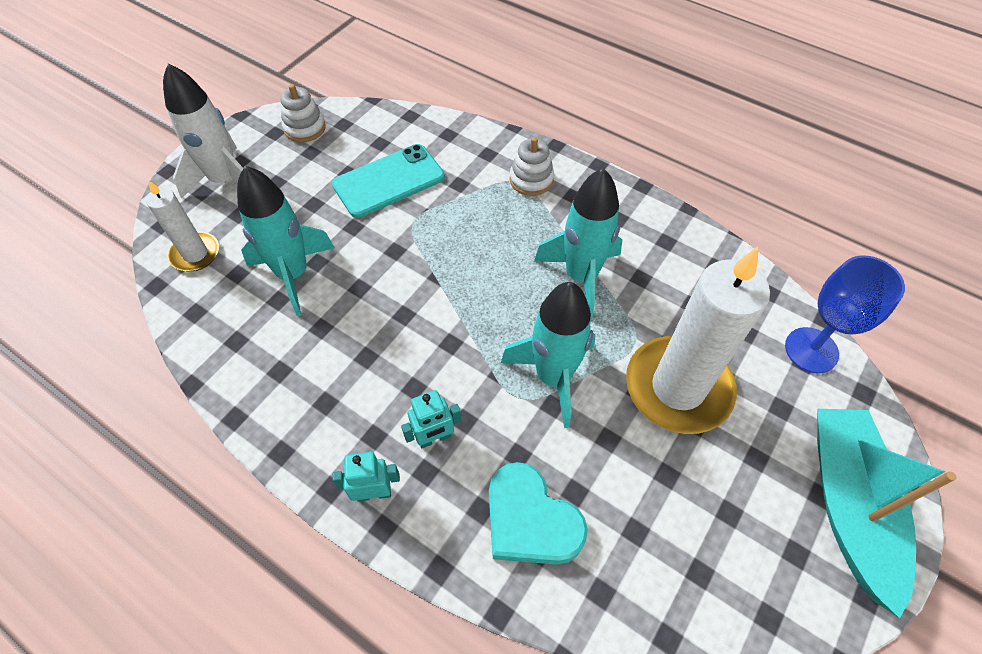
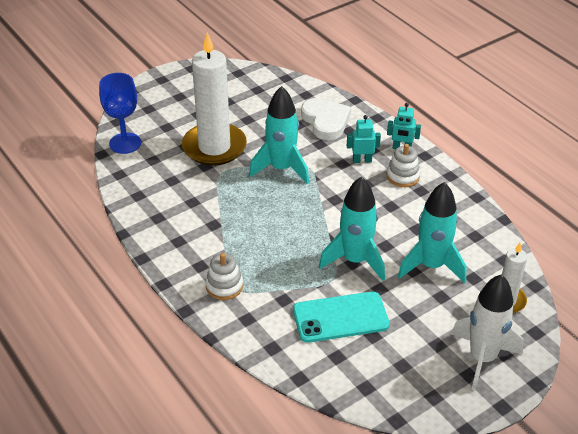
camera: 160 degrees left, 15 degrees down
white stacking toy [280,84,326,142] -> white stacking toy moved to [386,144,421,187]
turquoise heart [489,462,588,565] -> white heart [301,98,351,140]
turquoise rocket [534,168,622,319] -> turquoise rocket moved to [319,176,385,281]
turquoise boat [817,409,957,618] -> none

